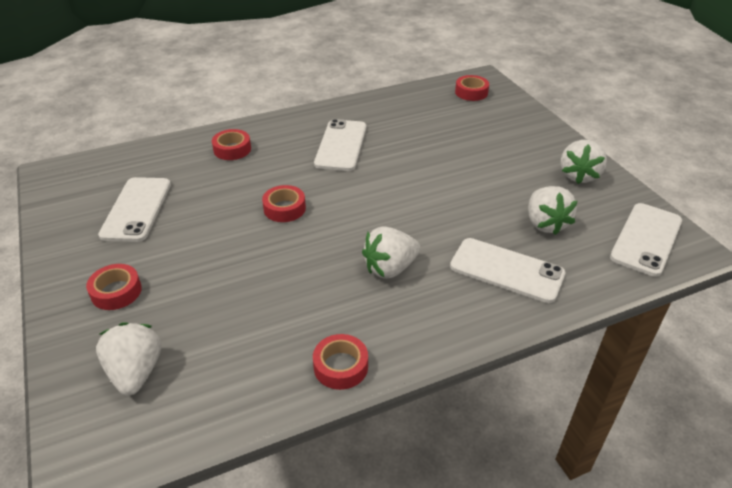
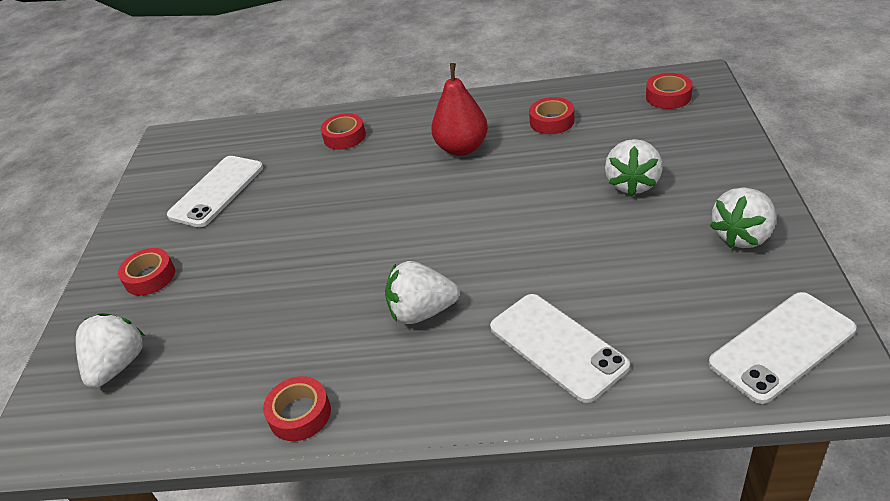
camera: 30 degrees right, 0 degrees up
red tape [262,185,306,222] -> red tape moved to [529,97,574,134]
white phone [314,119,366,171] -> red pear [431,63,488,156]
white strawberry [528,186,577,235] -> white strawberry moved to [605,139,663,196]

